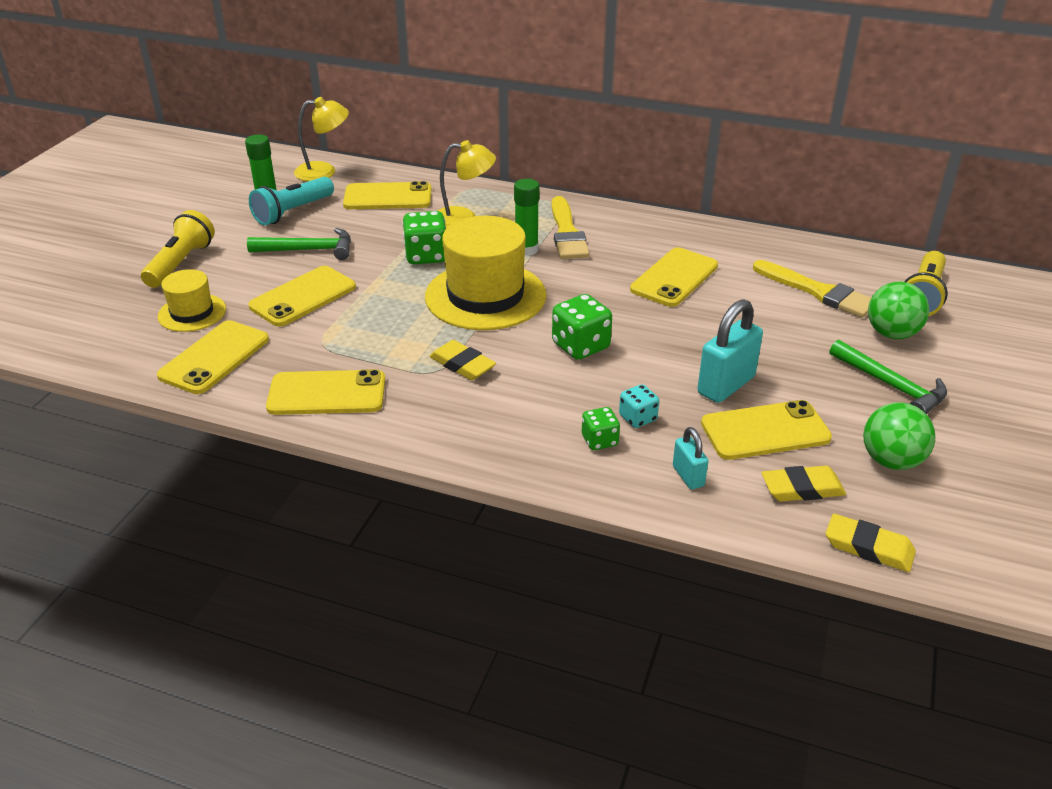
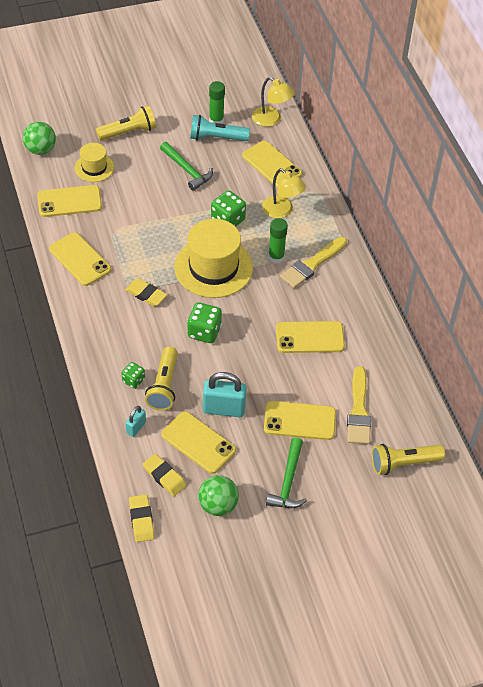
camera: 50 degrees right, 15 degrees up
yellow phone [248,266,356,327] -> yellow phone moved to [264,401,336,440]
yellow eraser [429,340,496,380] -> yellow eraser turned 60 degrees counterclockwise [125,278,167,306]
turquoise dice [619,384,659,428] -> yellow flashlight [145,346,178,411]
green ball [868,282,929,339] -> green ball moved to [23,122,56,155]

